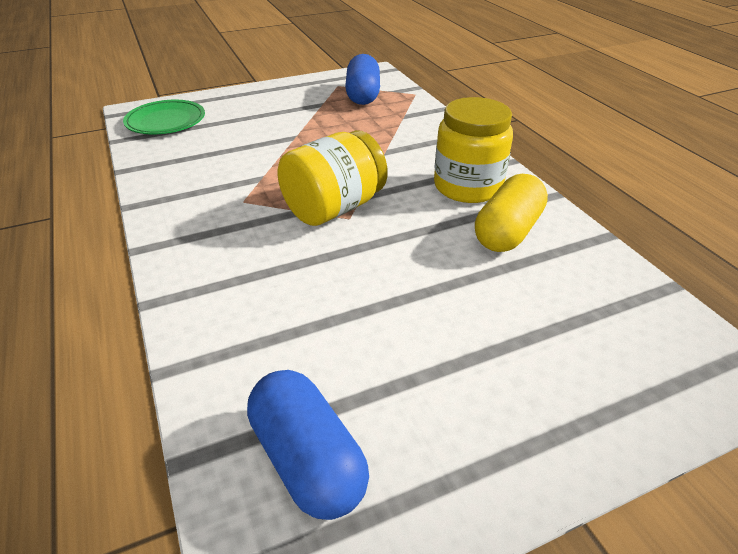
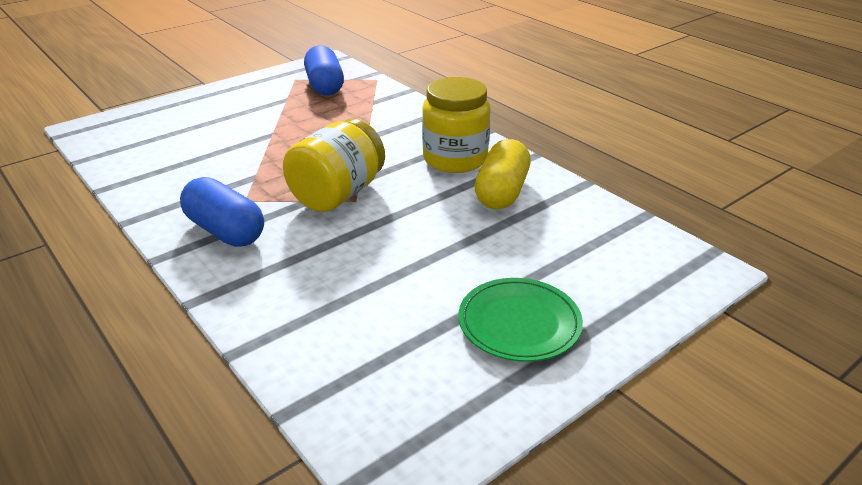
camera: 15 degrees left, 5 degrees down
green plate [123,100,205,134] -> green plate moved to [458,278,583,362]
blue capsule [247,370,369,520] -> blue capsule moved to [180,177,264,247]

